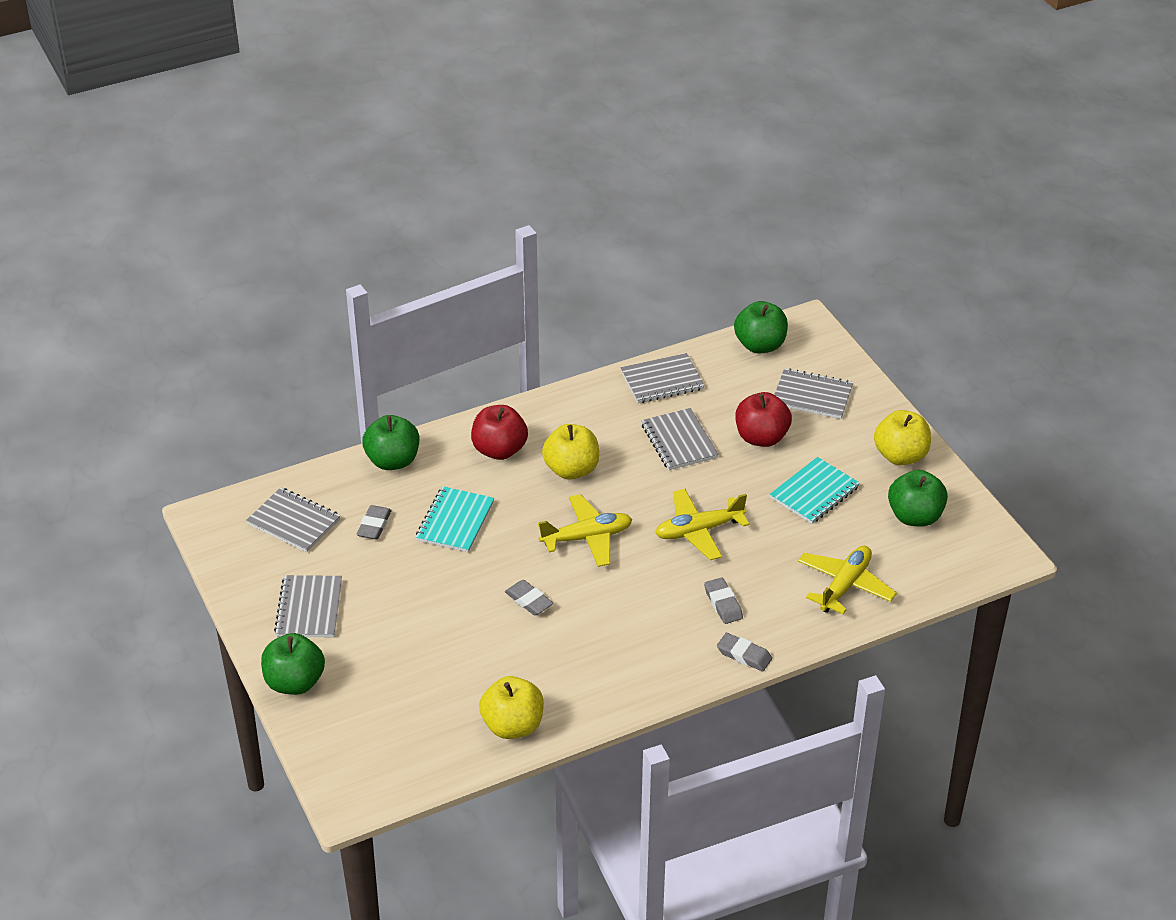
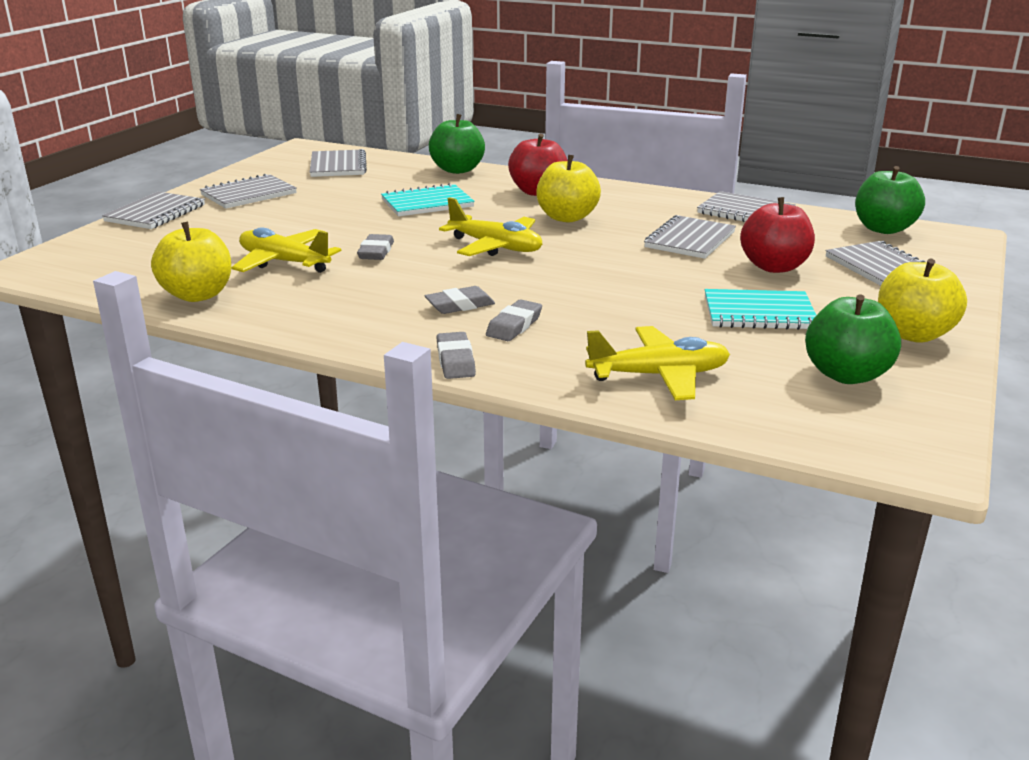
camera: 50 degrees right, 15 degrees down
green apple [261,633,325,695] -> grey notebook [102,192,205,229]
grey eraser [357,505,392,540] -> grey eraser moved to [425,286,495,314]
yellow plane [655,489,749,560] -> yellow plane moved to [231,228,341,273]

